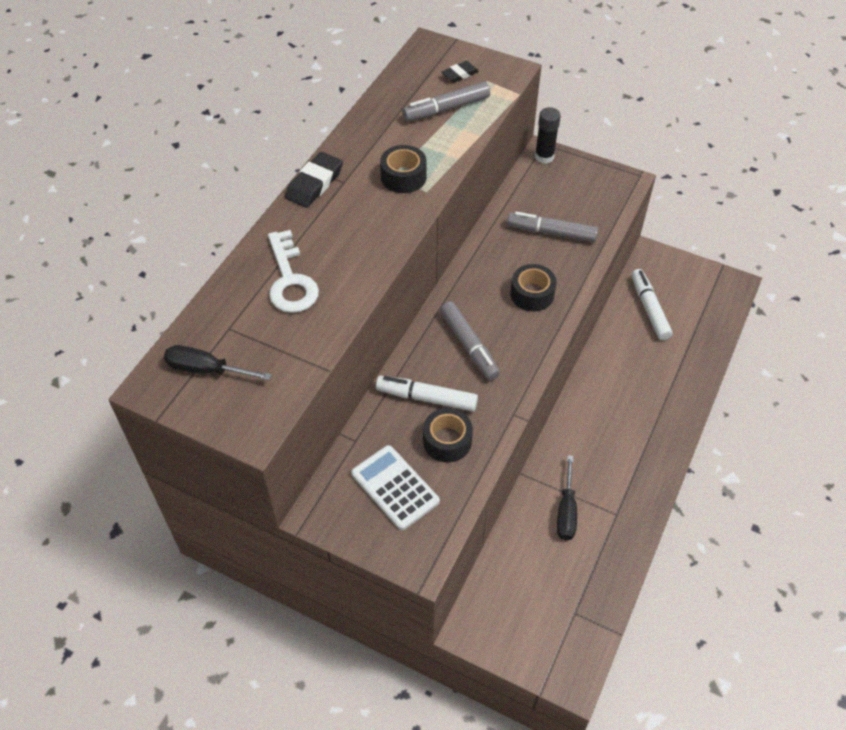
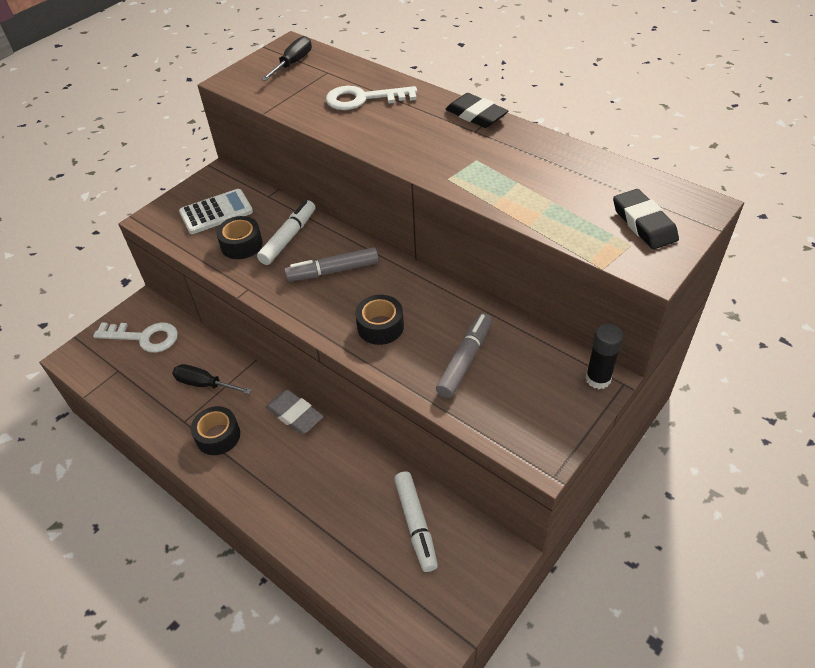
camera: 105 degrees right, 5 degrees down
black tape [380,145,427,193] -> black tape moved to [191,406,240,455]
grey marker [402,82,490,122] -> none
black eraser [442,61,479,83] -> black eraser [613,189,679,249], size x1.61
white marker [631,269,673,340] -> white marker turned 75 degrees clockwise [394,471,438,572]
none -> white key [93,322,178,353]
none -> grey eraser [266,390,324,434]

